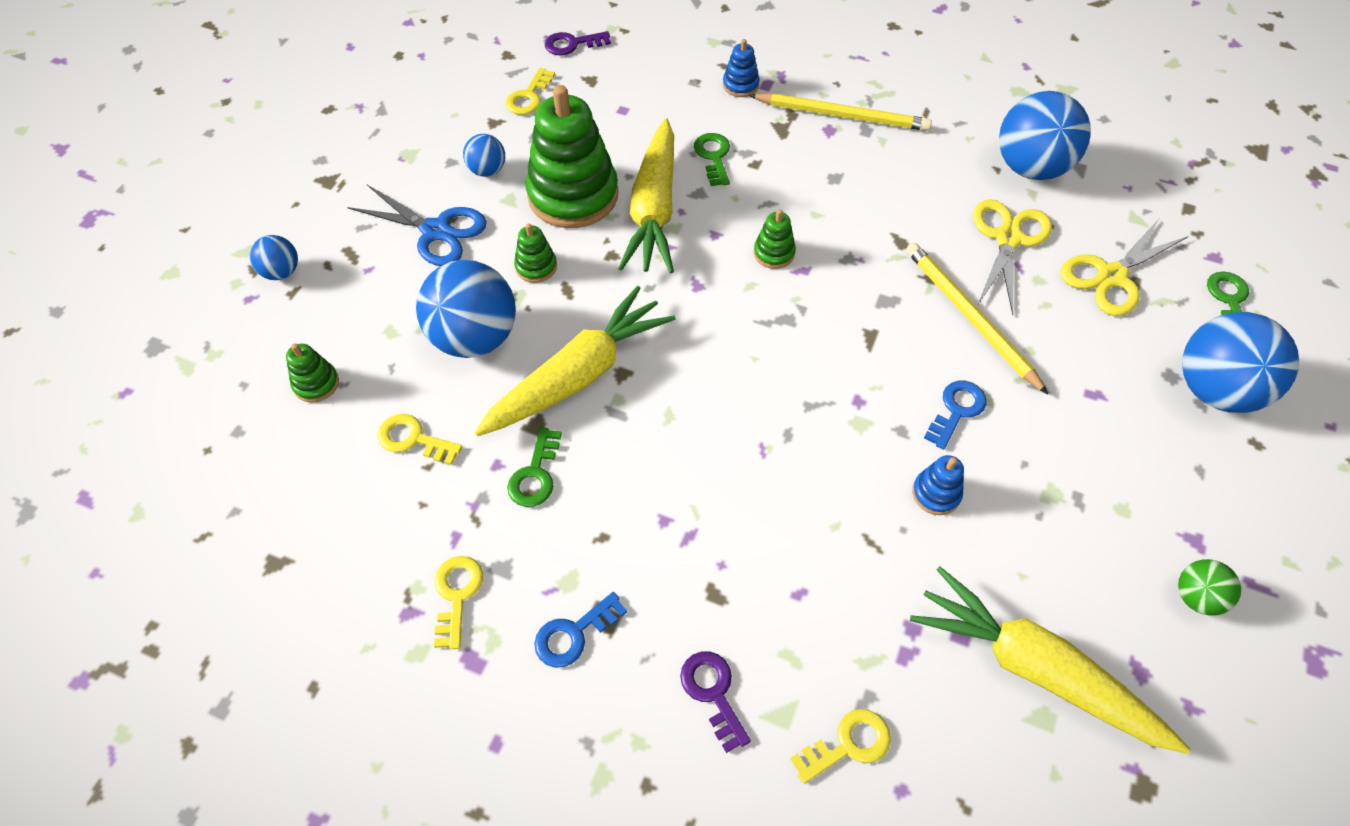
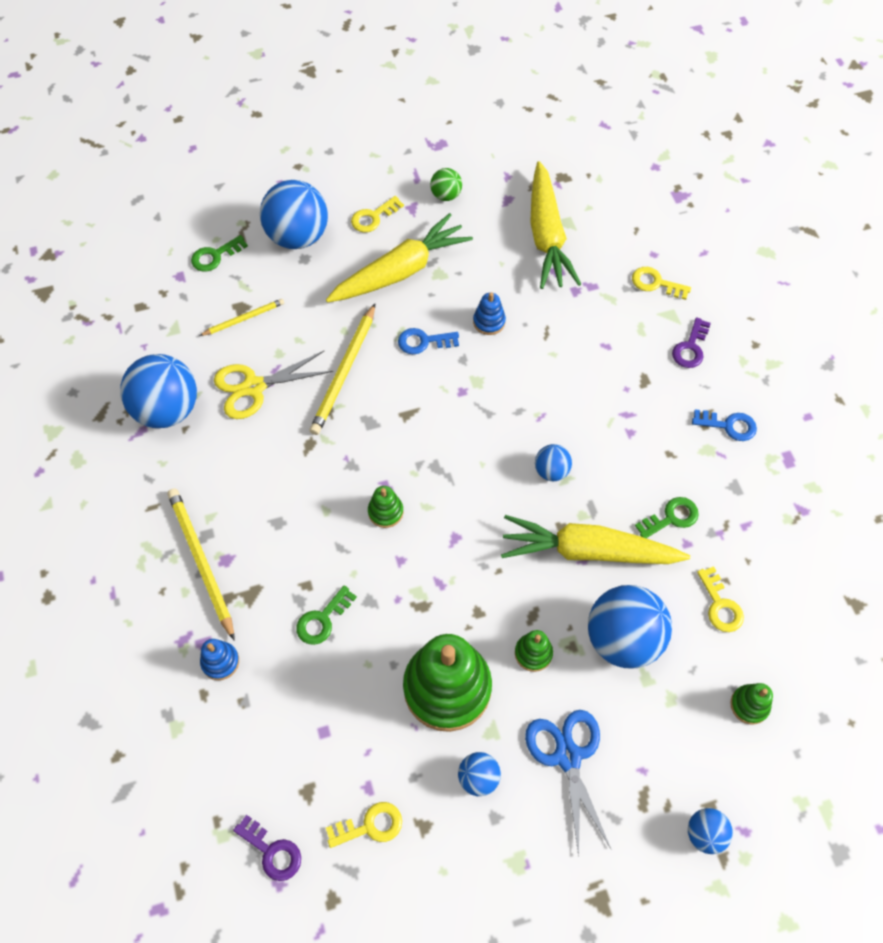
camera: 130 degrees left, 5 degrees up
yellow key [434,556,483,649] -> yellow key moved to [351,196,404,232]
yellow carrot [618,118,674,274] -> yellow carrot moved to [326,213,473,303]
yellow scissors [1061,219,1189,316] -> yellow pencil [199,299,284,336]
none -> blue ball [535,444,572,481]

